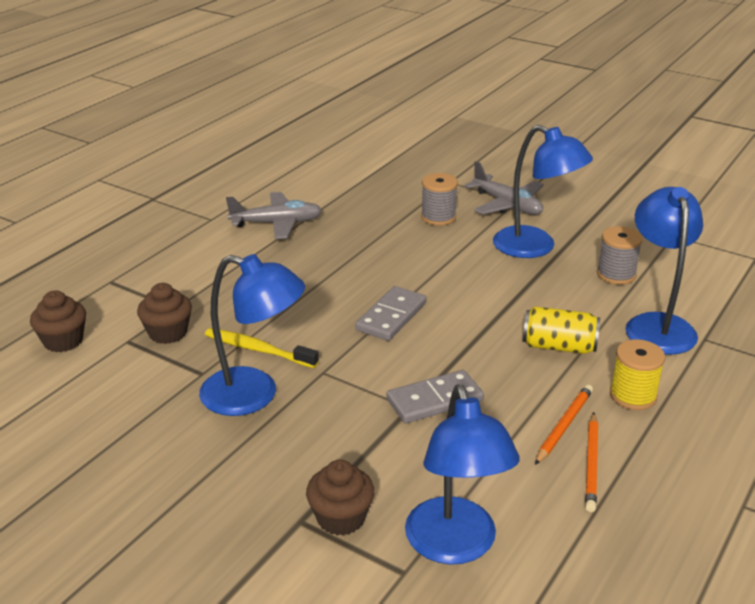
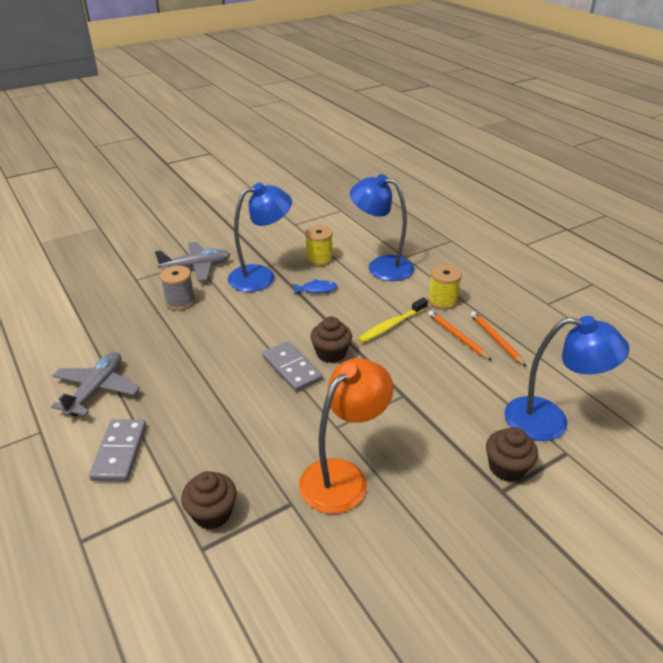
camera: 65 degrees left, 5 degrees up
brown cupcake [30,291,86,352] -> brown cupcake moved to [310,316,352,363]
blue lamp [199,254,305,416] -> orange lamp [299,358,394,514]
yellow toothbrush [205,328,319,368] -> yellow toothbrush moved to [358,298,428,343]
grey domino [386,370,484,423] -> grey domino moved to [89,419,146,481]
yellow can [523,306,600,354] -> none
orange pencil [585,412,598,512] -> orange pencil turned 150 degrees counterclockwise [470,311,527,367]
grey spool [597,226,643,285] -> yellow spool [305,225,333,266]
none -> blue fish [293,279,337,294]

